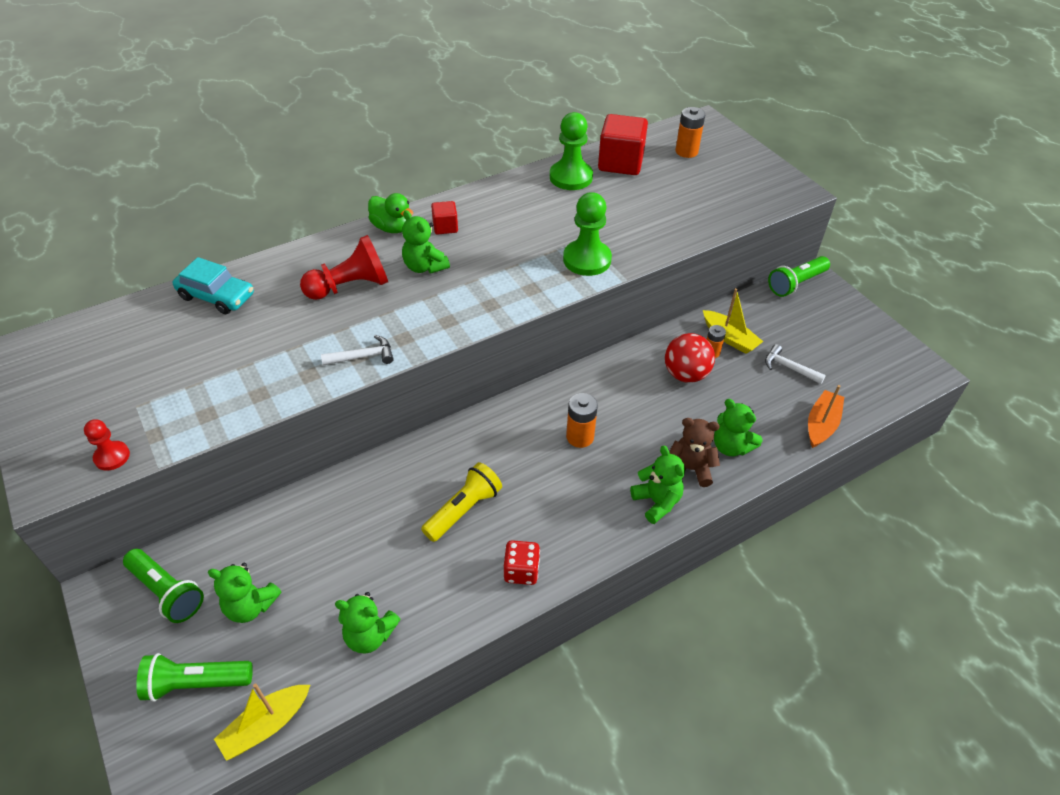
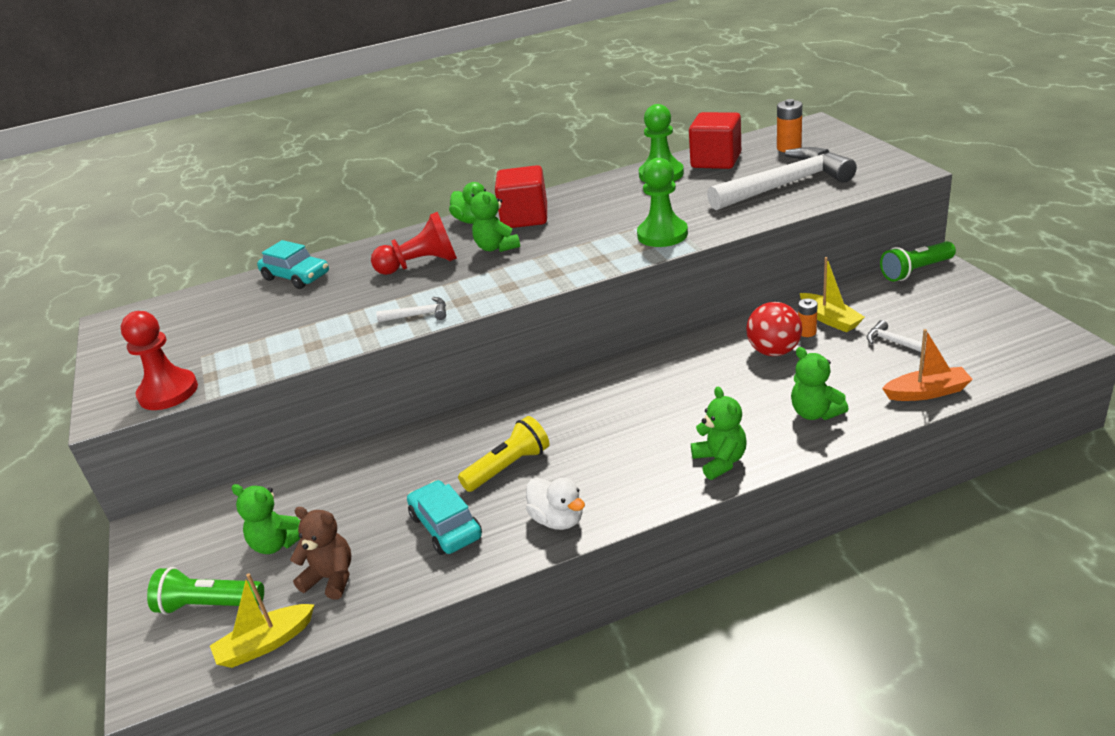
camera: 15 degrees right, 15 degrees down
red pawn [84,419,130,471] -> red pawn [121,311,198,410], size x1.80
green flashlight [123,549,204,623] -> none
green teddy bear [335,592,400,654] -> none
red cube [431,201,458,235] -> red cube [495,165,547,228], size x1.94
red dice [503,540,540,585] -> white duck [526,478,585,530]
orange battery [566,393,598,448] -> none
brown teddy bear [669,418,720,487] -> brown teddy bear moved to [290,507,351,600]
orange boat [808,385,844,448] -> orange boat turned 45 degrees clockwise [882,329,973,401]
none -> turquoise car [407,480,482,555]
none -> white hammer [707,147,857,211]

